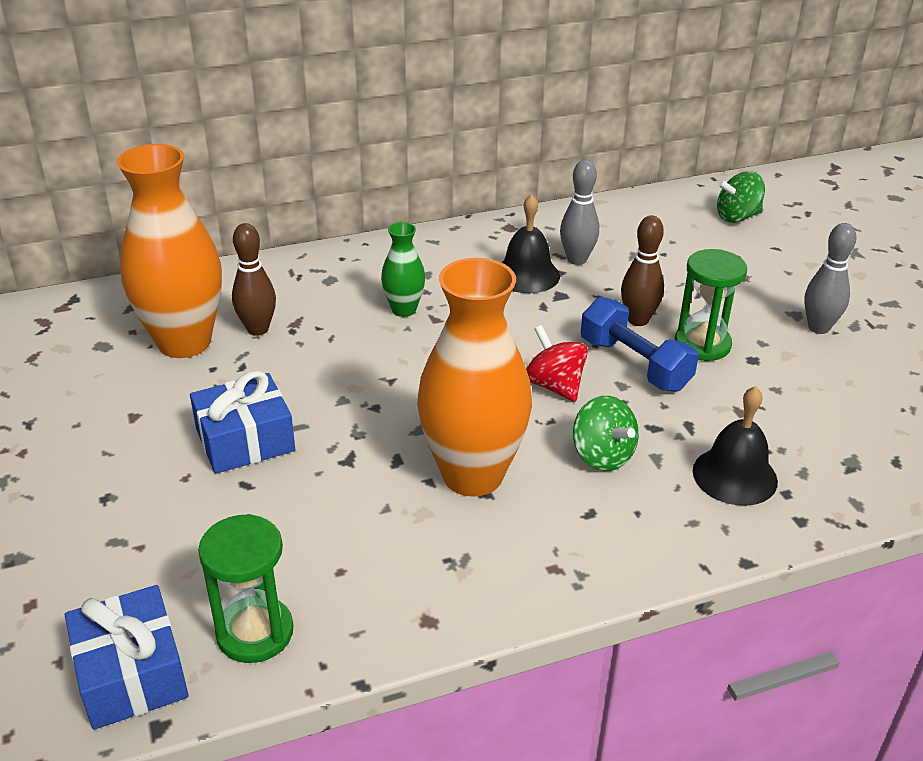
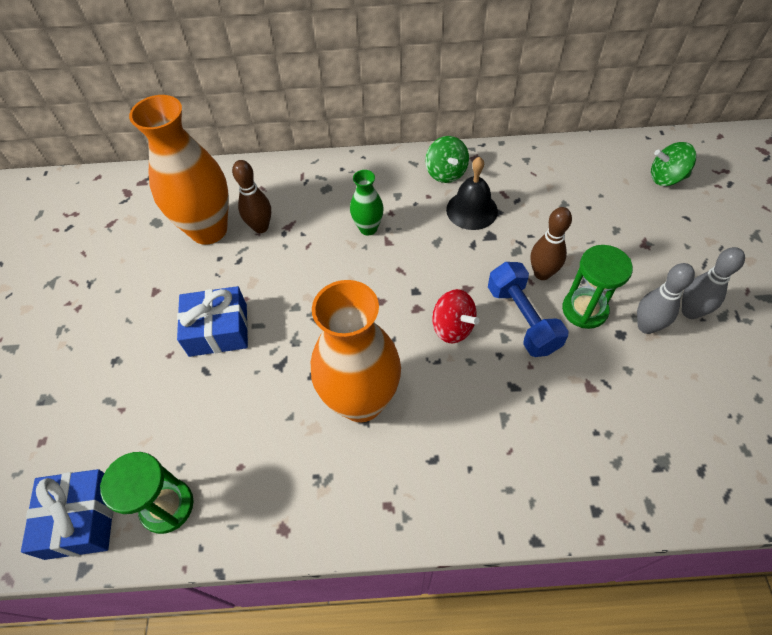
camera: 20 degrees right, 20 degrees up
red spinning top [526,325,588,402] -> red spinning top turned 150 degrees clockwise [433,289,479,343]
grey bowling pin [560,160,599,265] -> grey bowling pin moved to [637,263,695,334]
green spinning top [573,396,639,471] -> green spinning top moved to [425,136,469,183]
black bell [693,386,778,506] -> none

